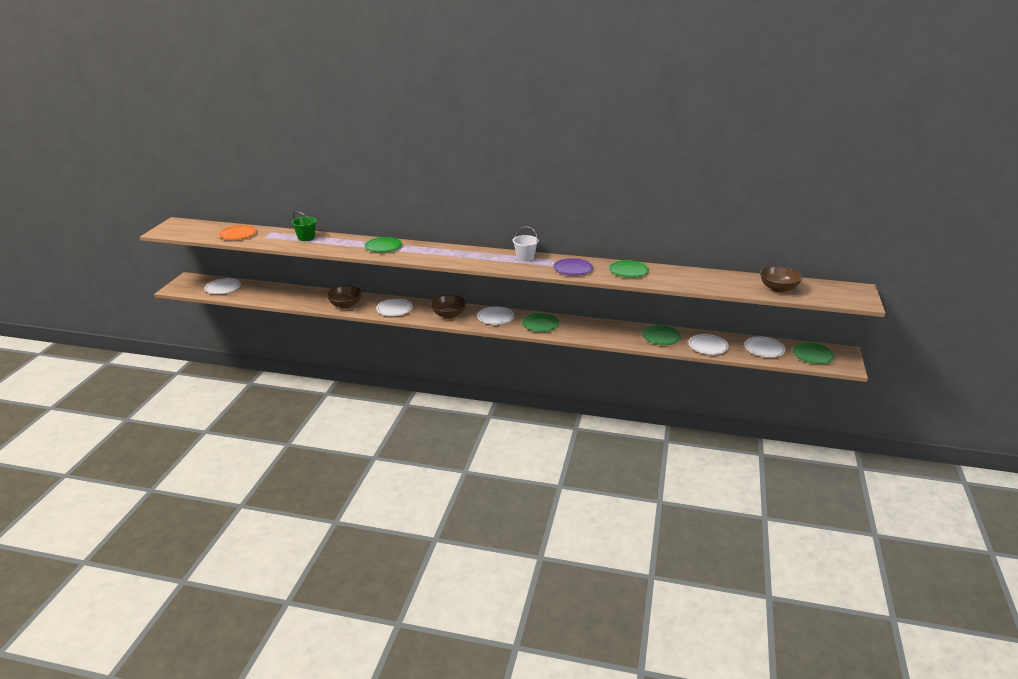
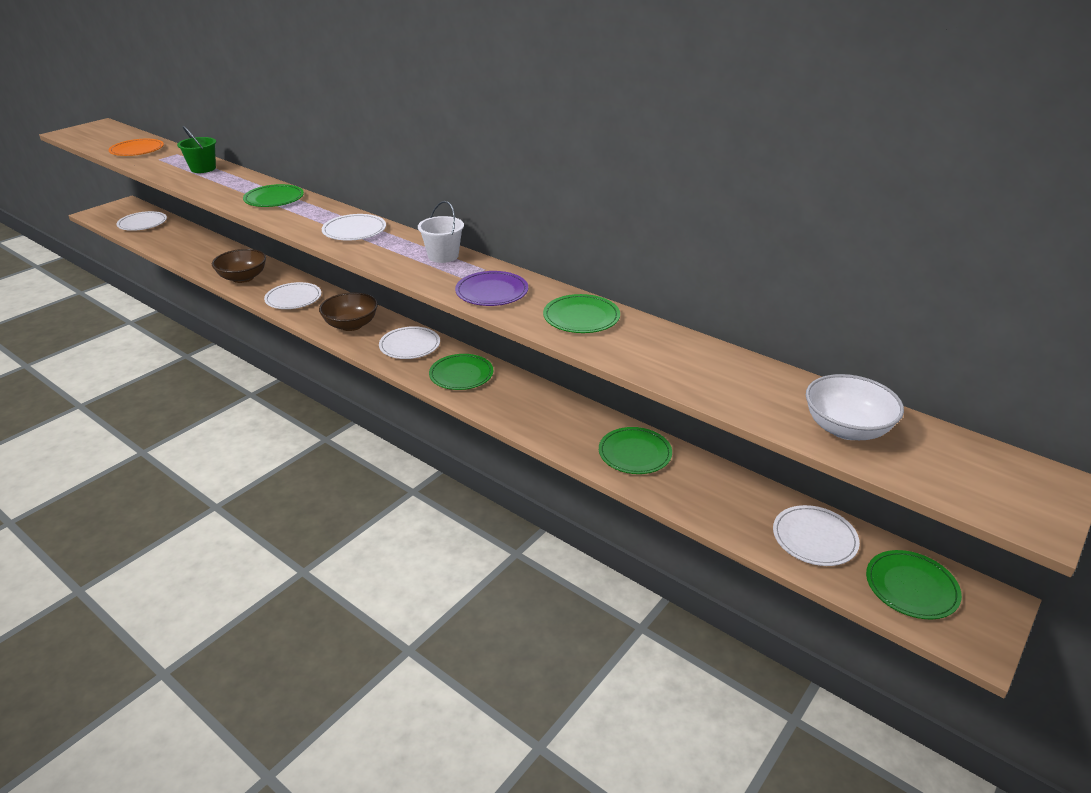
camera: 25 degrees right, 5 degrees up
white plate [688,334,729,355] -> white plate moved to [322,214,386,241]
brown bowl [760,266,803,293] -> white bowl [806,374,904,440]

